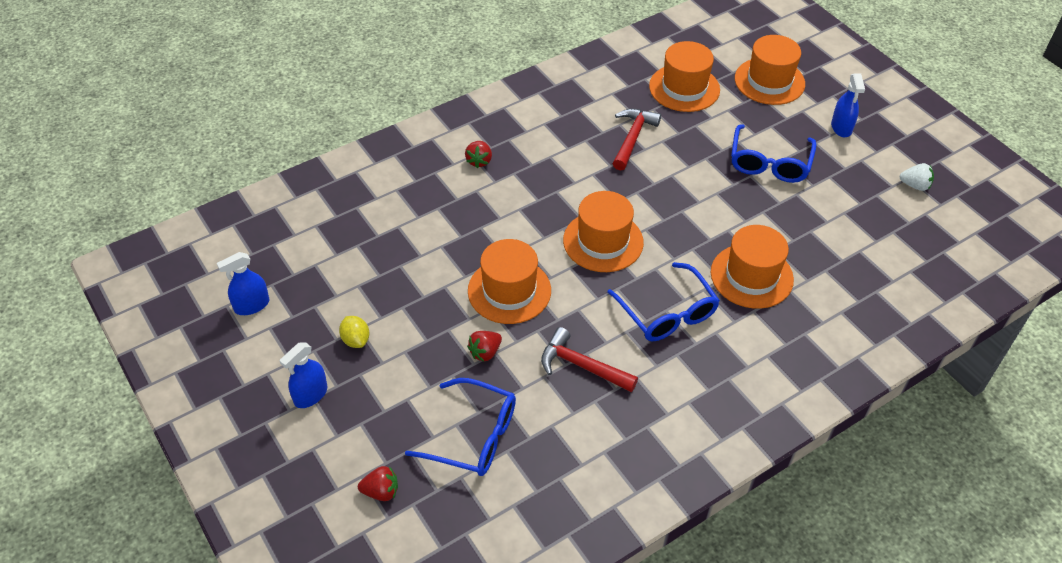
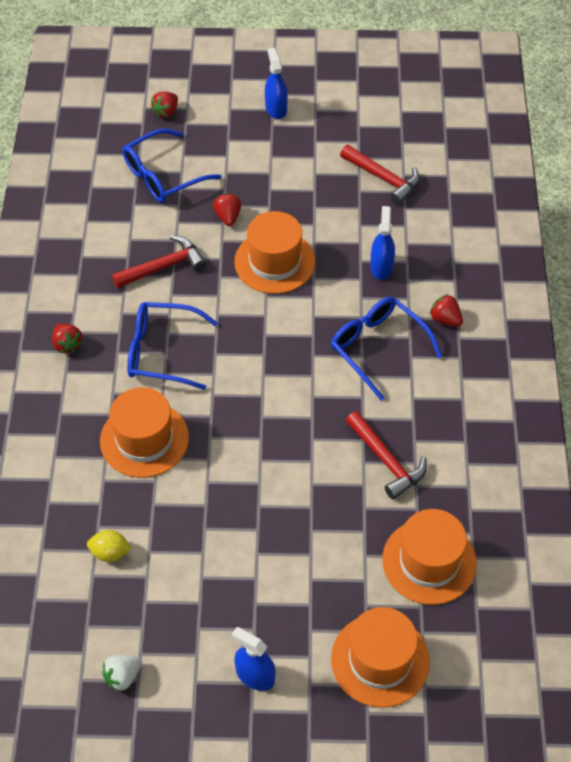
camera: 125 degrees right, 5 degrees up
blue spray bottle [217,252,269,315] -> blue spray bottle moved to [370,206,395,280]
yellow lemon [339,316,369,348] -> yellow lemon moved to [87,530,132,562]
orange hat [563,191,644,272] -> none
blue glasses [731,124,817,183] -> blue glasses moved to [331,297,442,401]
none -> red strawberry [52,323,83,353]
none -> red hammer [340,145,420,205]

